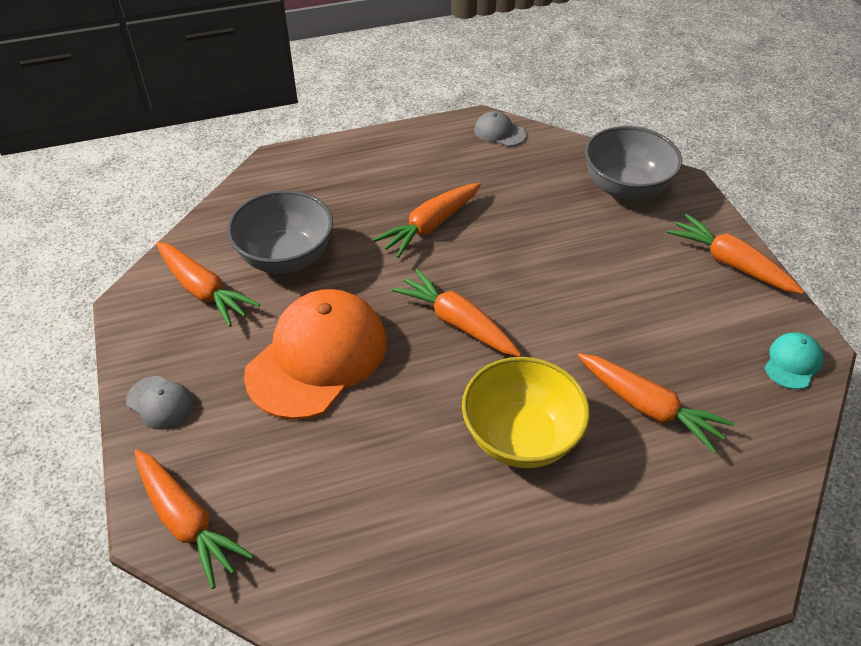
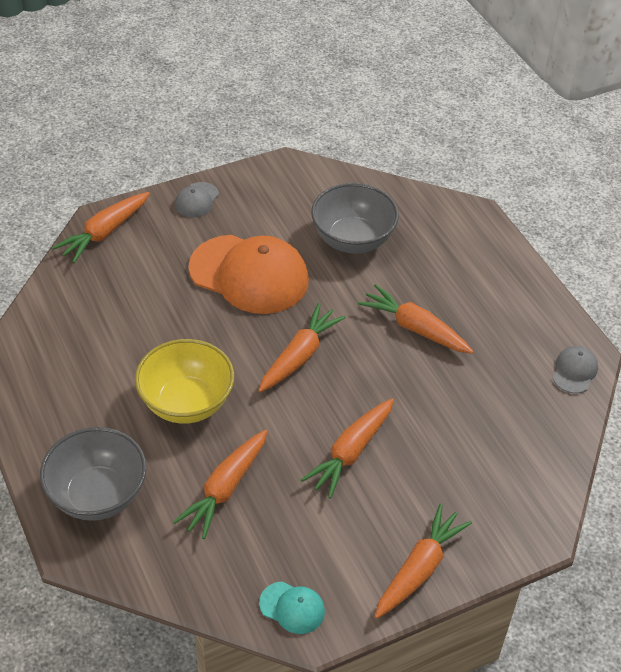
camera: 80 degrees right, 0 degrees up
orange carrot [156,242,260,327] -> orange carrot moved to [301,398,394,499]
grey bowl [584,126,682,200] -> grey bowl moved to [40,427,147,521]

